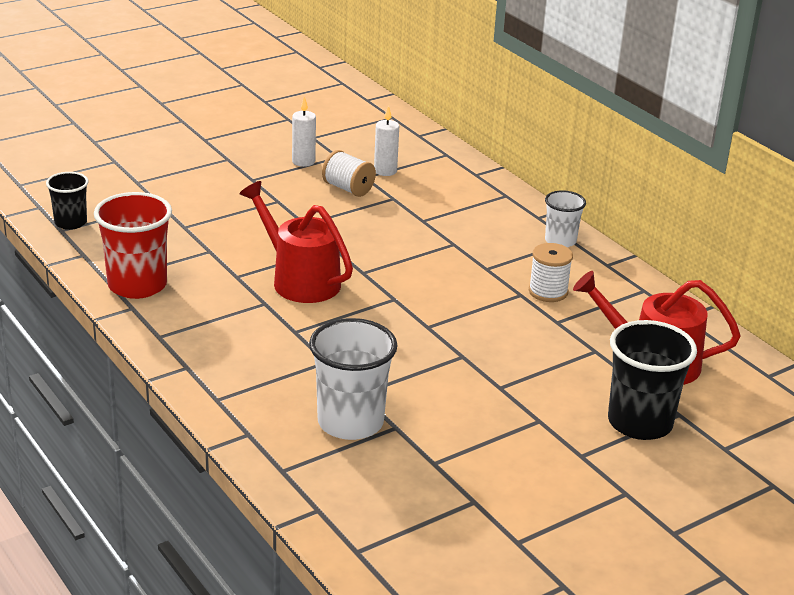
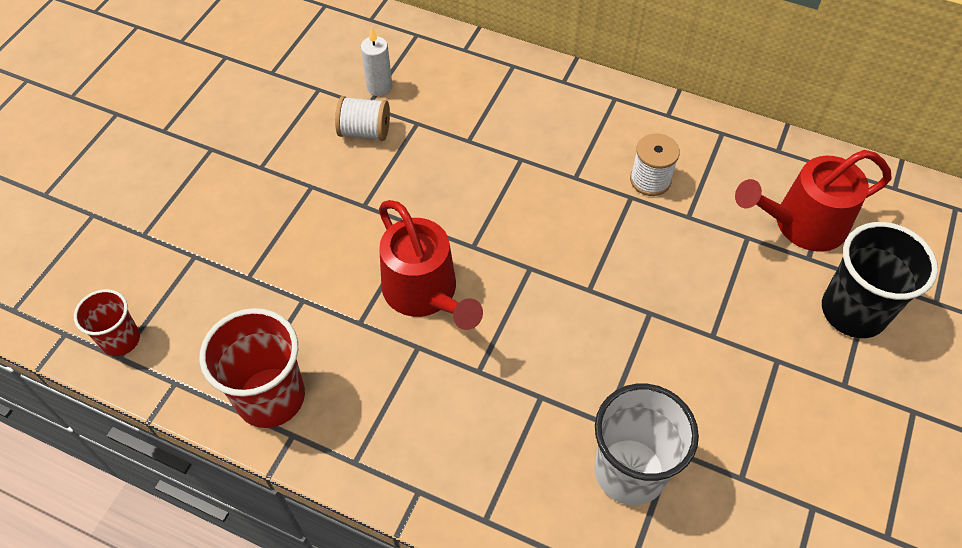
camera: 30 degrees left, 25 degrees up
black cup [46,172,89,230] -> red cup [74,289,140,356]
red watering can [240,181,353,303] -> red watering can turned 135 degrees counterclockwise [379,200,483,330]
white candle [292,96,316,167] -> none
white cup [545,190,586,247] -> none

